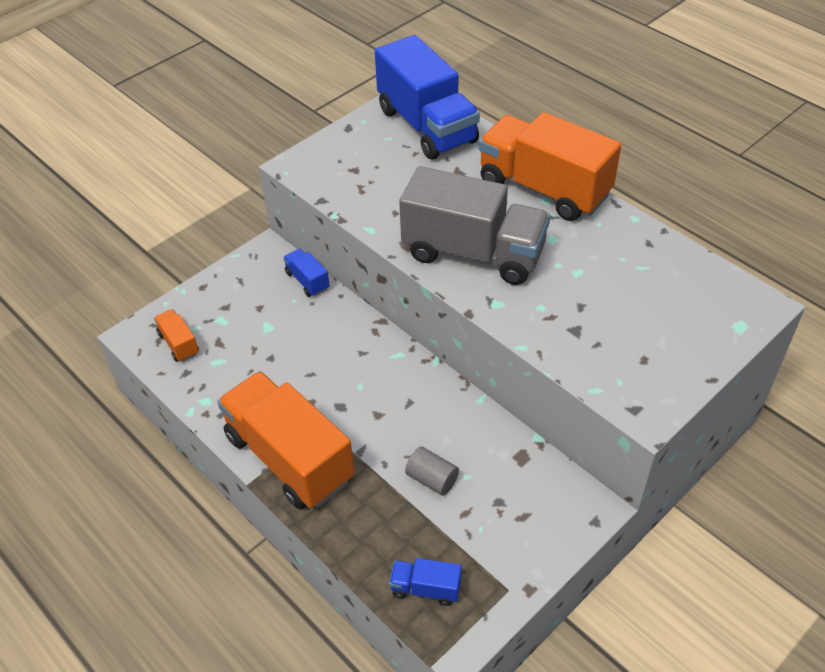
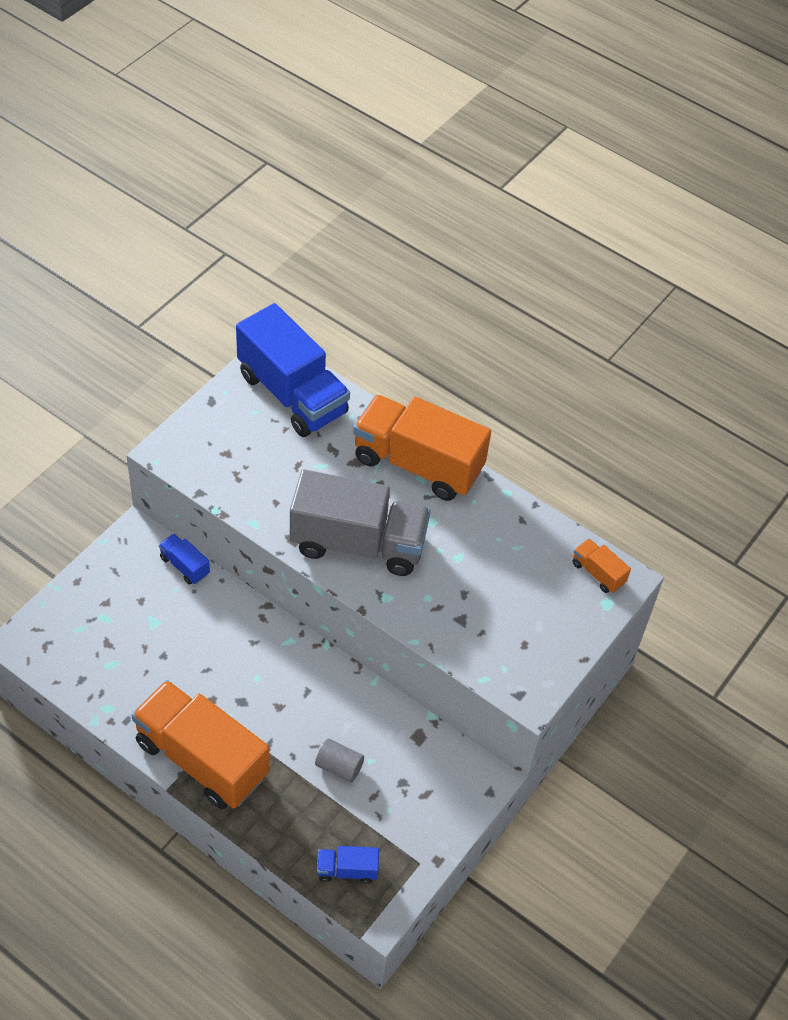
camera: 15 degrees left, 5 degrees up
orange truck [154,309,199,362] -> orange truck moved to [572,539,631,593]

